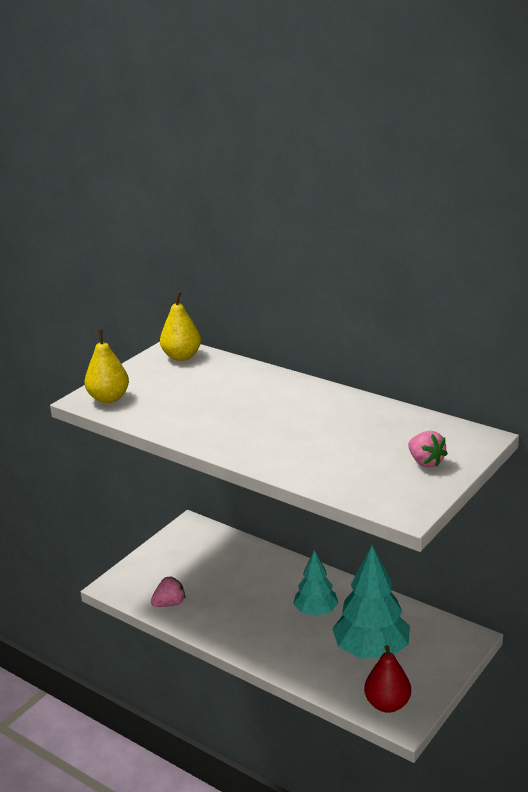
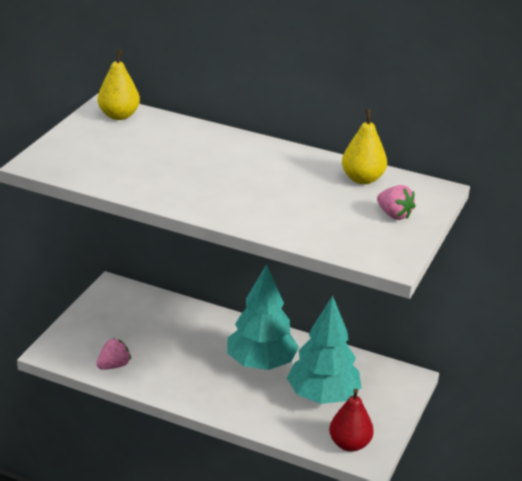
camera: 15 degrees left, 5 degrees up
yellow pear [85,330,129,403] -> yellow pear moved to [342,109,387,184]
turquoise tree [293,550,339,616] -> turquoise tree [227,264,299,370], size x1.63

